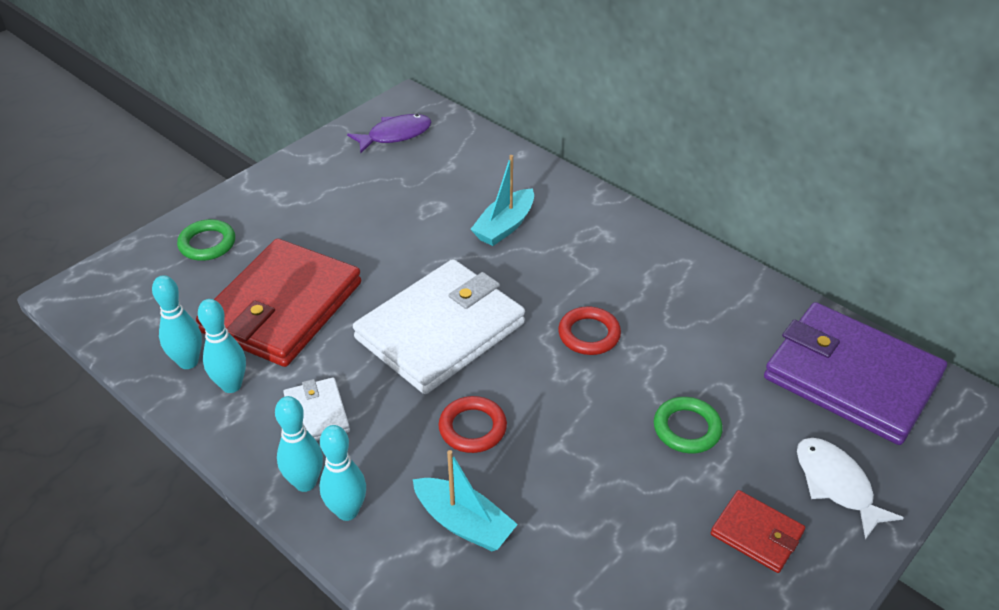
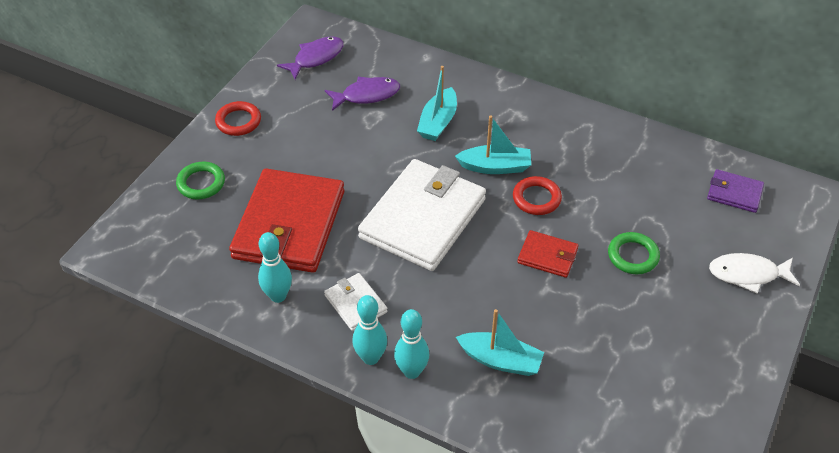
camera: 15 degrees left, 5 degrees up
turquoise bowling pin [152,275,202,369] -> none
red ring [438,396,507,453] -> red ring moved to [215,101,261,136]
red wallet [711,490,805,573] -> red wallet moved to [517,230,578,278]
purple wallet [764,302,947,445] -> purple wallet [707,169,764,213], size x0.46
white fish [797,438,904,540] -> white fish turned 45 degrees counterclockwise [709,253,800,294]
none -> purple fish [325,77,400,111]
none -> turquoise boat [455,116,531,174]

